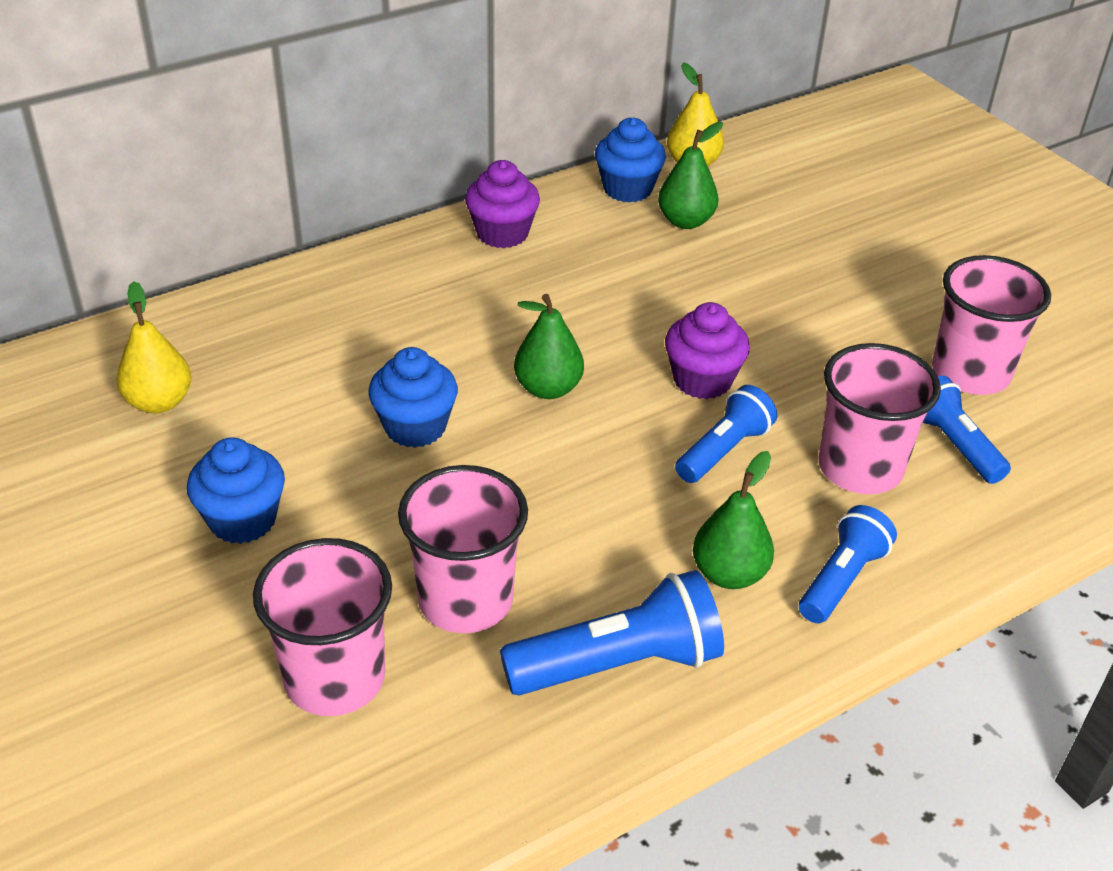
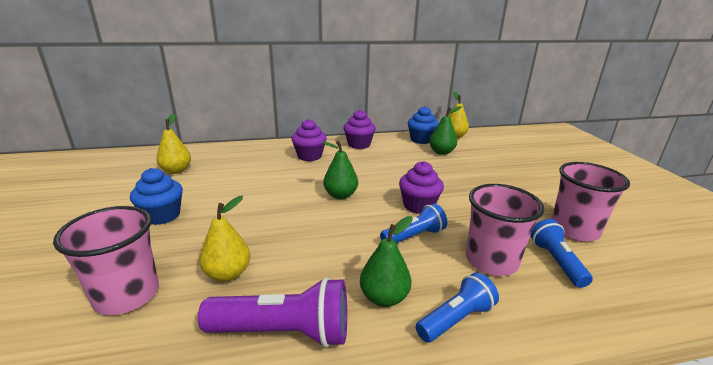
camera: 20 degrees right, 15 degrees down
blue cupcake [368,347,458,448] -> none
pink cup [398,465,528,633] -> yellow pear [199,196,250,282]
blue flashlight [500,570,724,696] -> purple flashlight [198,277,347,348]
none -> purple cupcake [291,119,327,161]

